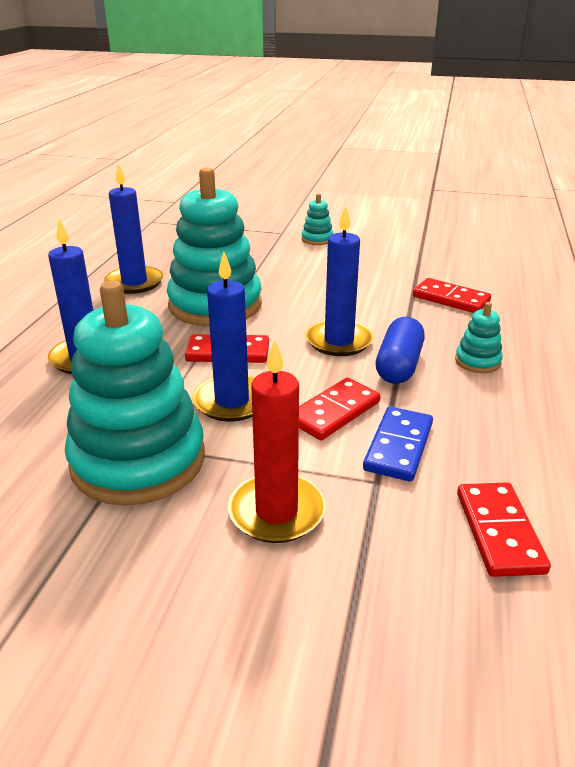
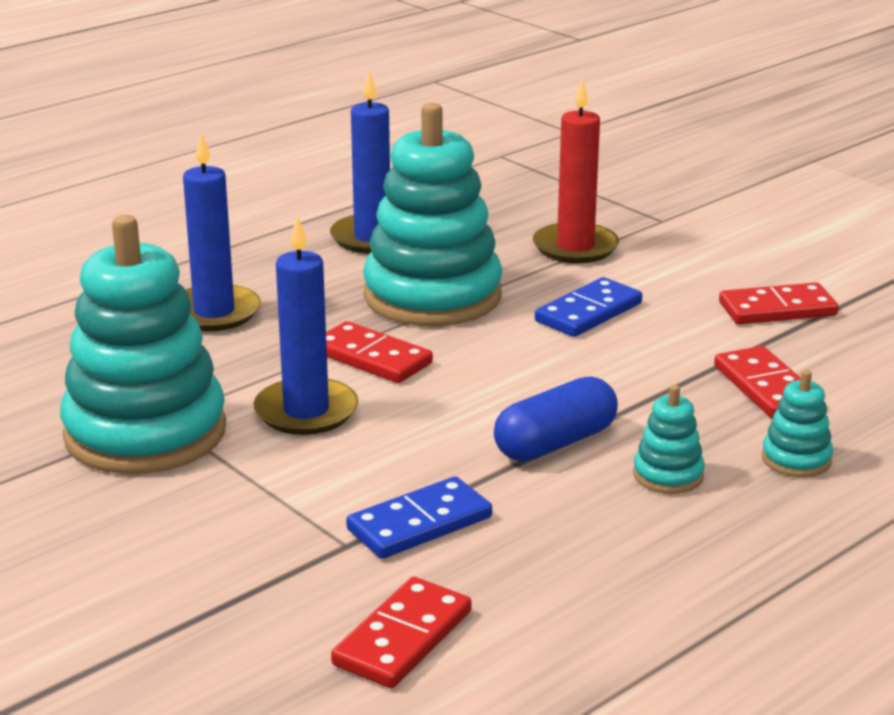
camera: 35 degrees right, 5 degrees down
red candle [228,340,326,543] -> red candle moved to [533,78,619,263]
red domino [299,378,381,440] -> red domino moved to [719,282,839,324]
turquoise stacking toy [302,193,334,245] -> turquoise stacking toy moved to [762,370,833,477]
blue candle [305,206,374,356] -> none
none -> blue domino [535,277,642,337]

